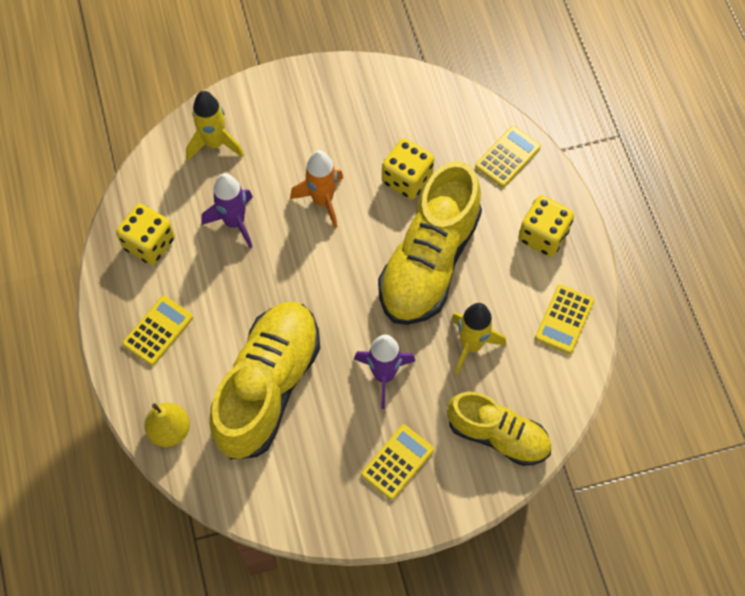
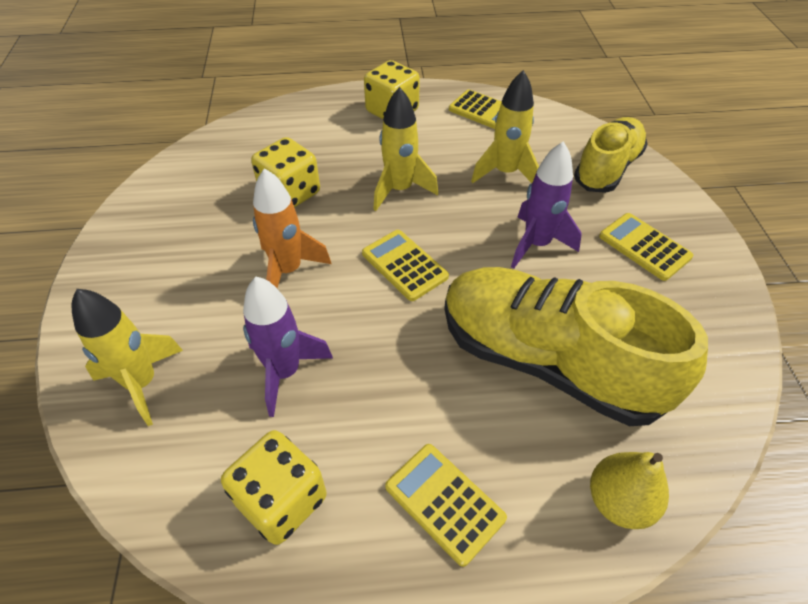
camera: 80 degrees left, 15 degrees down
yellow shoe [378,161,482,325] -> yellow rocket [373,87,438,211]
yellow calculator [475,126,541,187] -> yellow calculator moved to [362,230,449,301]

